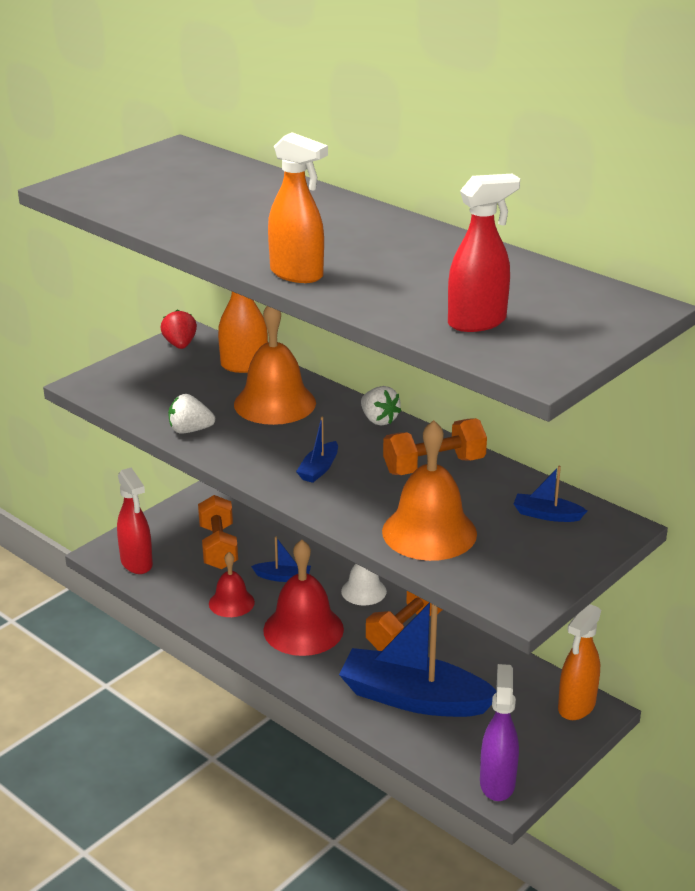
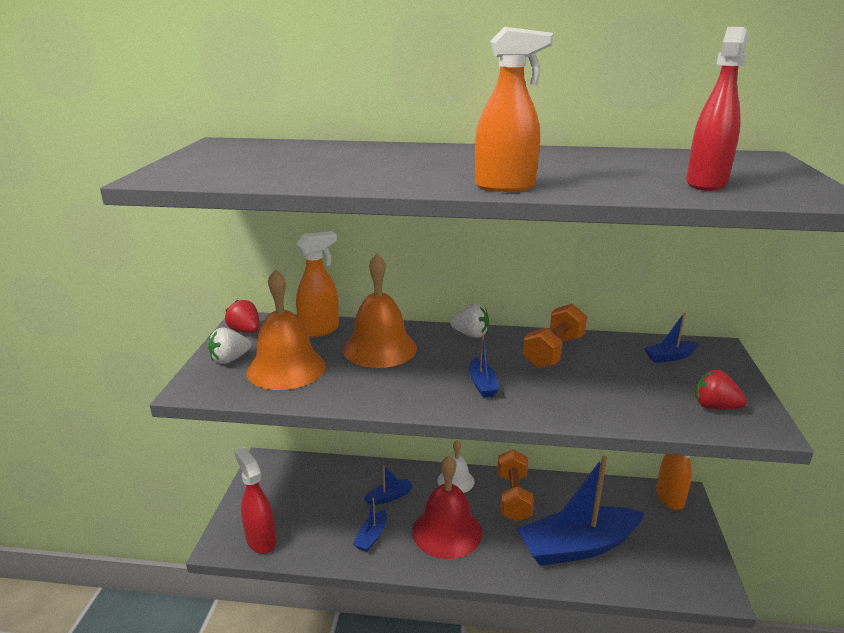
camera: 35 degrees left, 5 degrees down
red spray bottle [117,467,153,574] -> red spray bottle turned 150 degrees counterclockwise [234,448,276,554]
white strawberry [168,394,215,434] -> white strawberry moved to [208,328,251,364]
orange dumbbell [198,495,238,569] -> none
red bell [209,552,255,617] -> blue boat [353,498,387,552]
orange bell [382,420,477,561] -> orange bell moved to [246,269,326,390]
purple spray bottle [480,664,519,801] -> none
none -> red strawberry [695,370,747,410]

